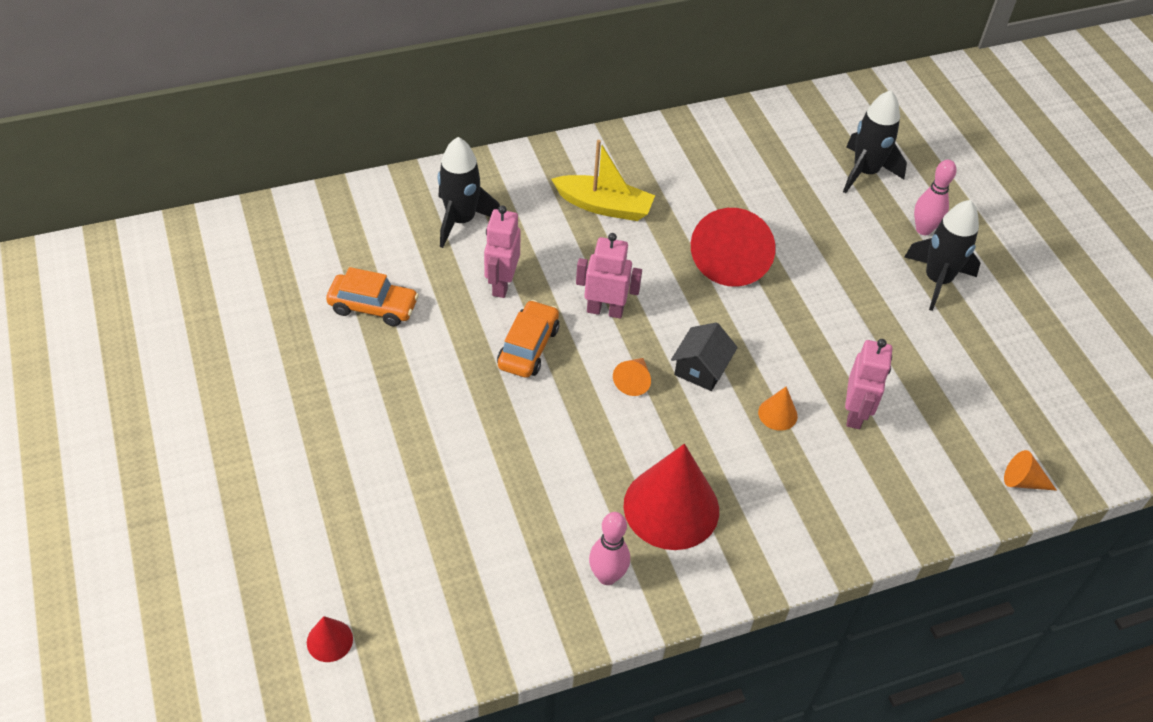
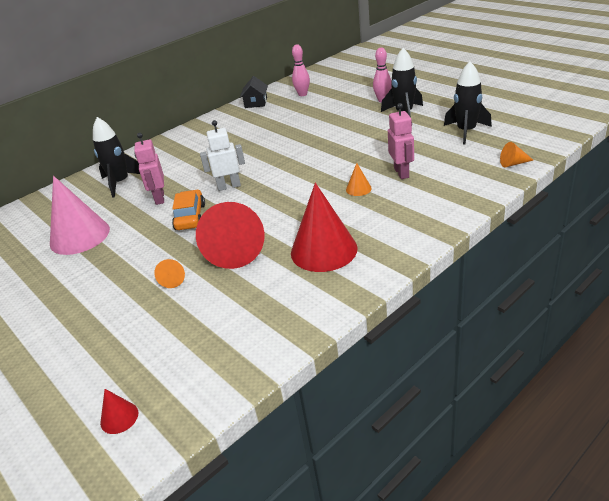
camera: 15 degrees left, 15 degrees down
orange car [326,267,419,327] -> pink cone [50,176,110,255]
yellow boat [551,140,655,221] -> none
pink robot [576,233,642,319] -> white robot [200,120,245,191]
pink bowling pin [589,512,630,585] -> pink bowling pin moved to [292,45,310,96]
orange cone [613,358,651,396] -> orange cone moved to [154,259,185,288]
black house [671,322,738,391] -> black house moved to [240,76,268,108]
red cone [691,208,775,287] -> red cone moved to [196,202,265,269]
black rocket [843,90,907,193] -> black rocket moved to [444,62,492,145]

